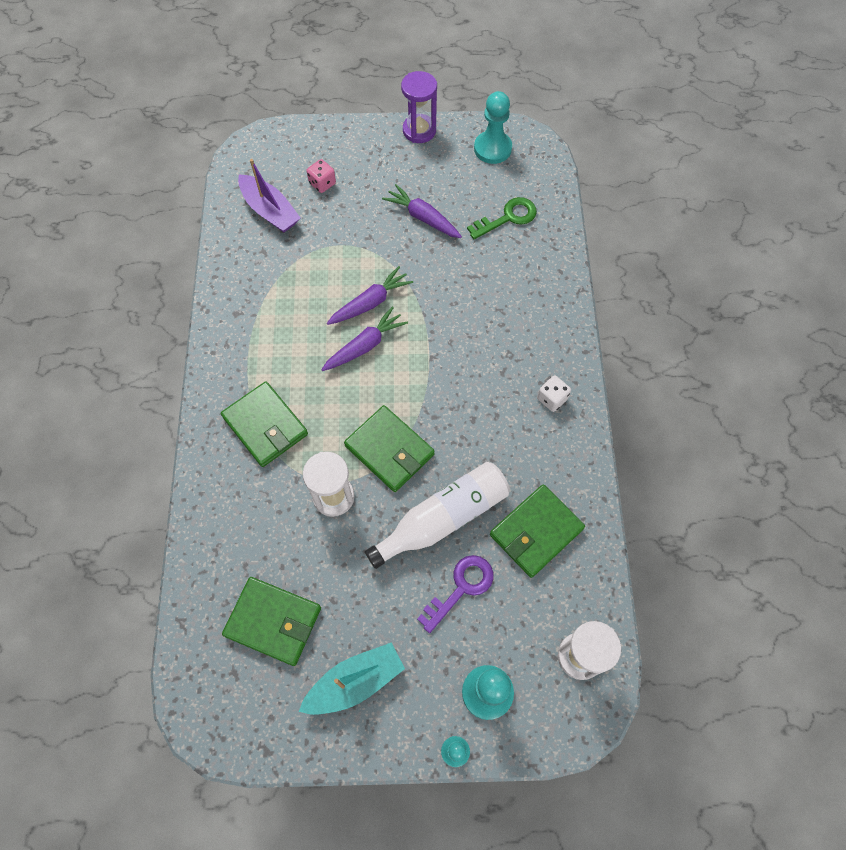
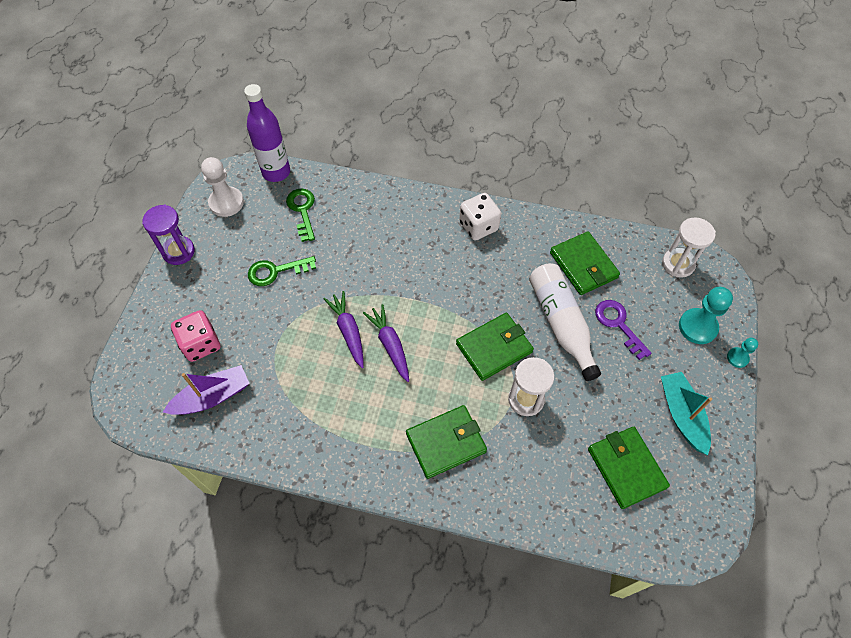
camera: 75 degrees left, 5 degrees down
green wallet [222,577,321,666] -> green wallet turned 60 degrees counterclockwise [588,427,670,509]
pink dice [307,159,336,193] -> pink dice [171,310,220,362], size x1.64
purple carrot [382,184,462,238] -> green key [248,256,316,286]
turquoise pawn [474,91,512,164] -> white pawn [201,157,244,217]
white dice [537,375,571,412] -> white dice [459,193,501,240], size x1.64
none -> purple bottle [244,84,290,182]

